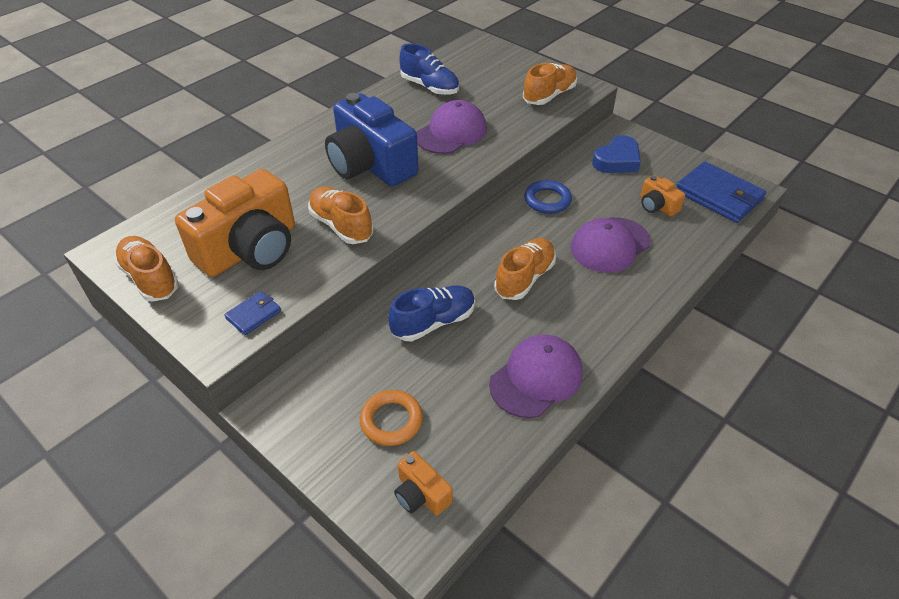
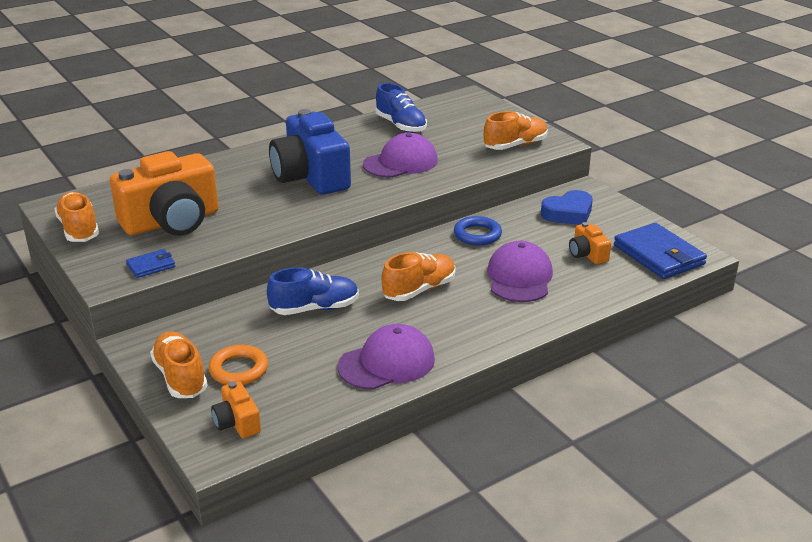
camera: 15 degrees right, 15 degrees down
orange shoe [308,187,373,244] -> orange shoe moved to [150,331,207,398]
purple cap [571,217,651,273] -> purple cap turned 120 degrees clockwise [487,241,553,302]

